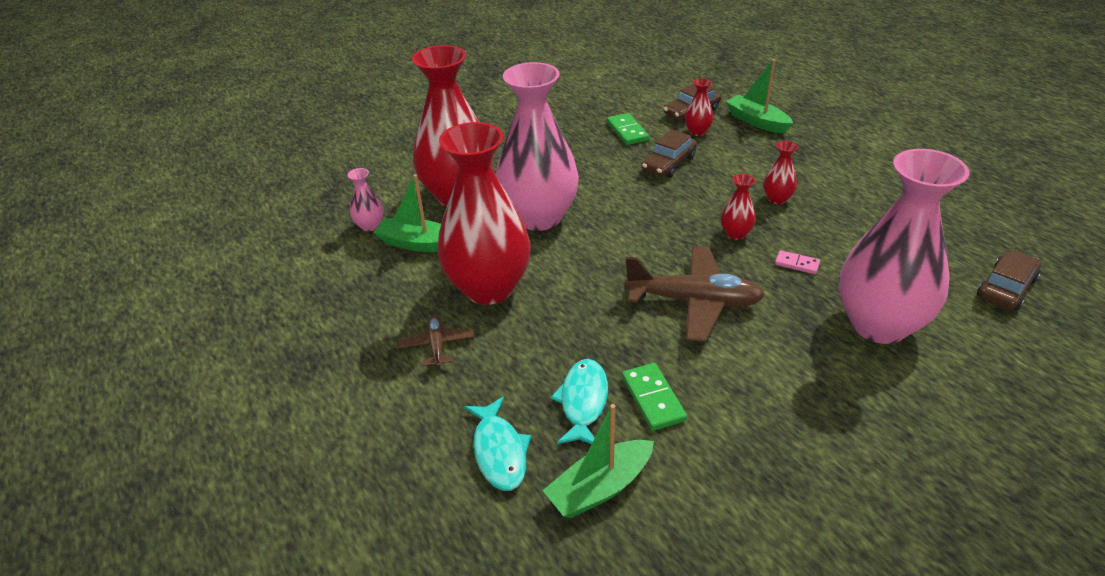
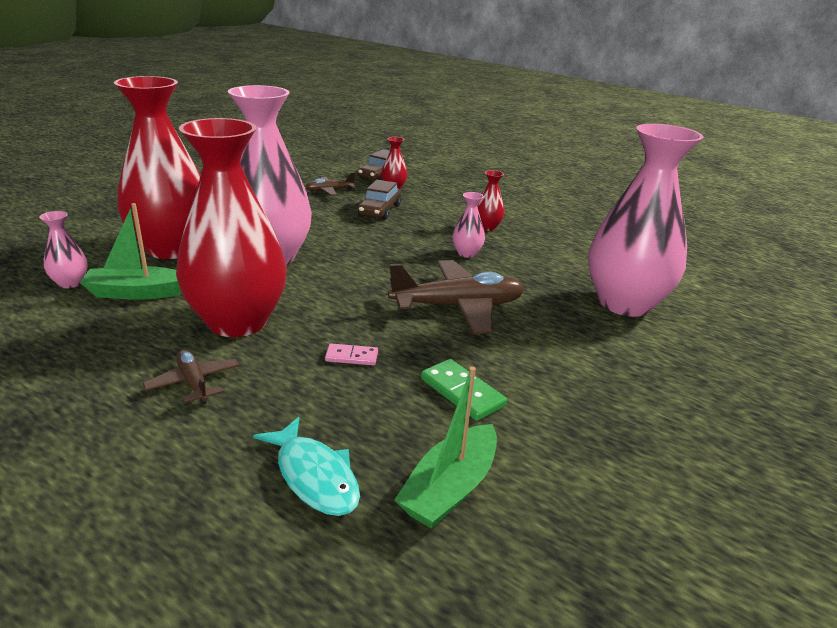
camera: 25 degrees left, 10 degrees down
turquoise fish [550,359,608,444] -> none
green domino [607,113,649,145] -> brown plane [305,173,355,196]
red vase [721,174,756,240] -> pink vase [452,192,485,258]
green boat [726,59,793,134] -> none
pink domino [775,250,820,274] -> pink domino moved to [325,343,378,366]
brown car [977,249,1041,310] -> none

